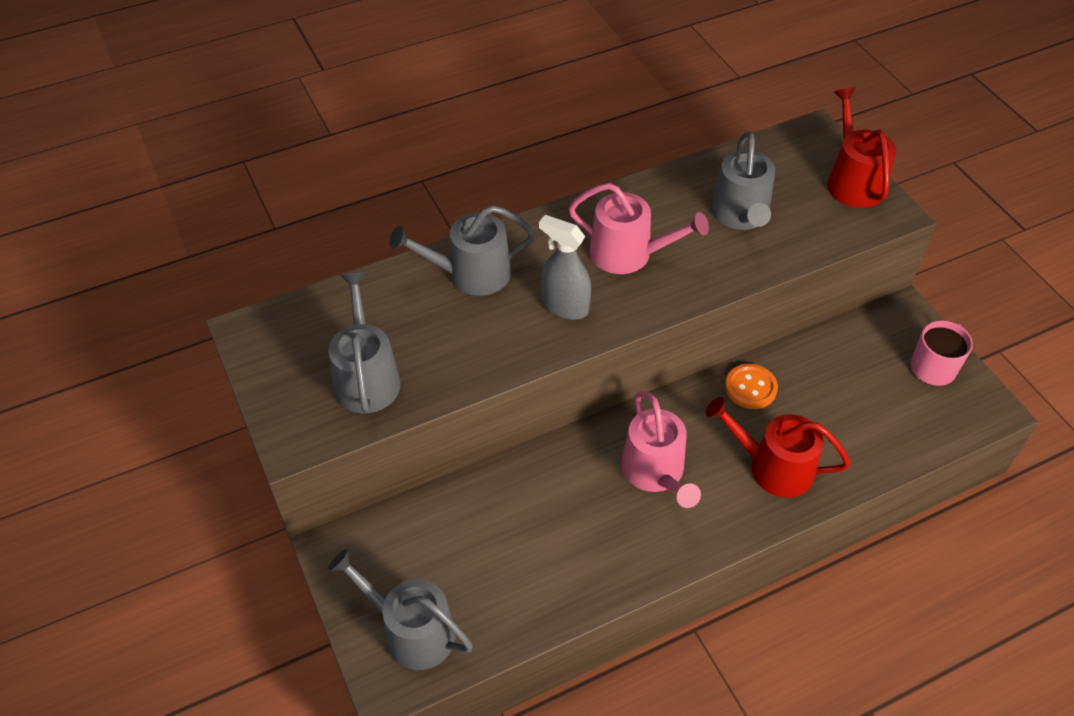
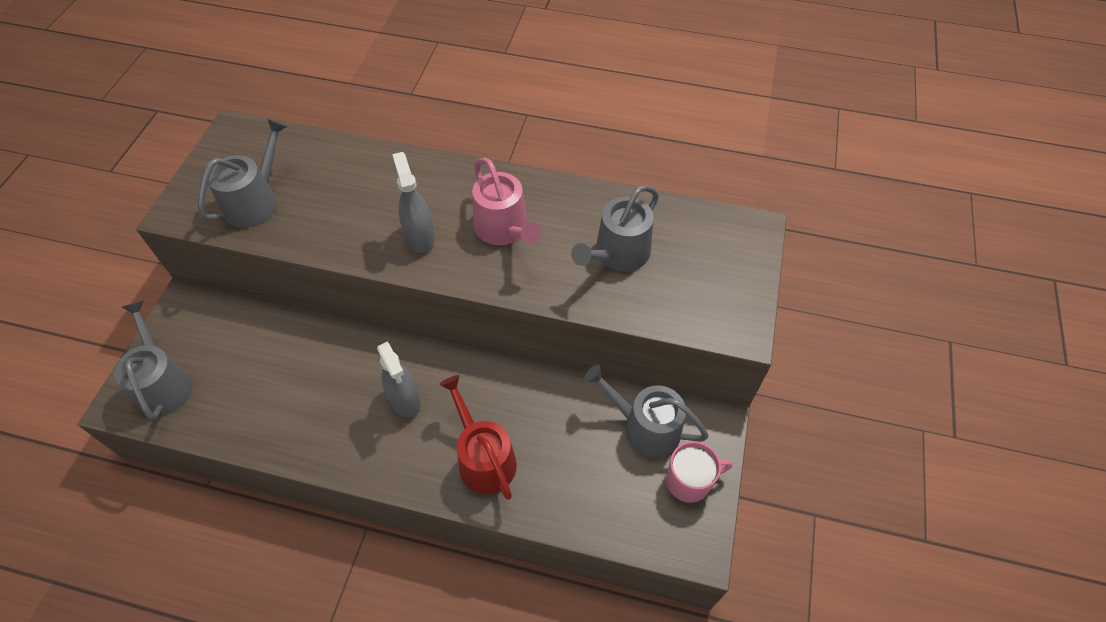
camera: 40 degrees right, 5 degrees up
grey watering can [389,205,535,296] -> grey watering can moved to [584,365,709,458]
pink watering can [621,391,701,508] -> grey spray bottle [377,342,421,418]
orange button [725,364,778,409] -> none
red watering can [827,87,896,208] -> none

